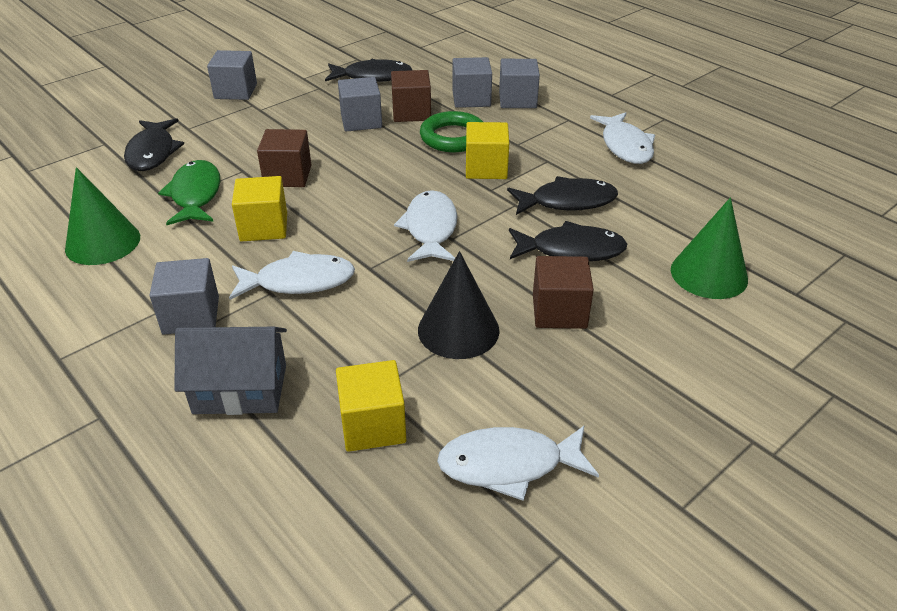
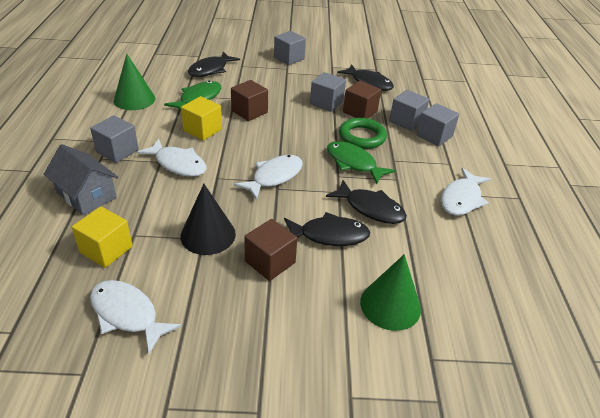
camera: 40 degrees right, 0 degrees up
yellow cube [466,122,509,179] -> green fish [327,141,396,184]
black fish [509,221,627,261] -> black fish turned 45 degrees counterclockwise [284,212,370,246]

